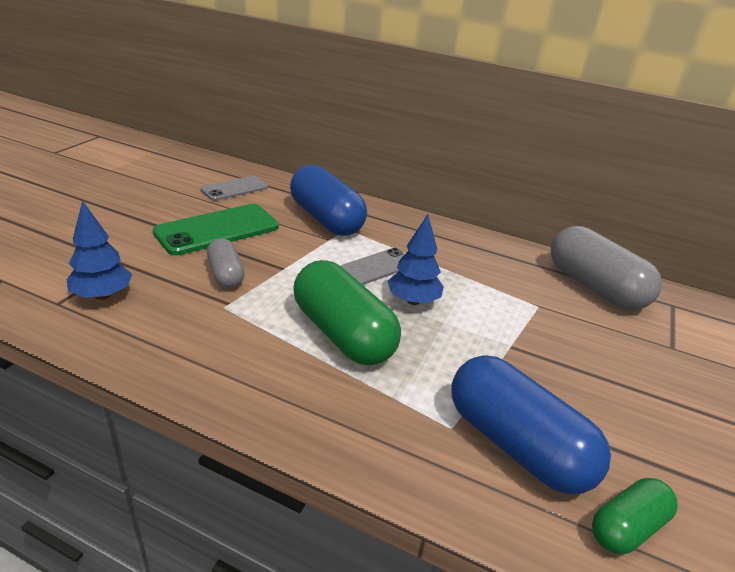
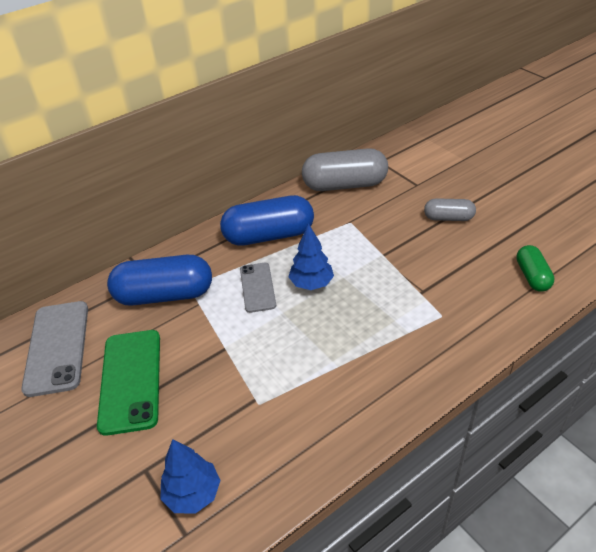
camera: 55 degrees left, 10 degrees up
grey phone [201,176,268,201] -> grey phone [21,301,88,397], size x1.63
grey capsule [207,238,245,288] -> grey capsule moved to [424,198,476,221]
green capsule [293,260,401,365] -> none
blue capsule [451,356,611,494] -> blue capsule moved to [220,195,314,246]

